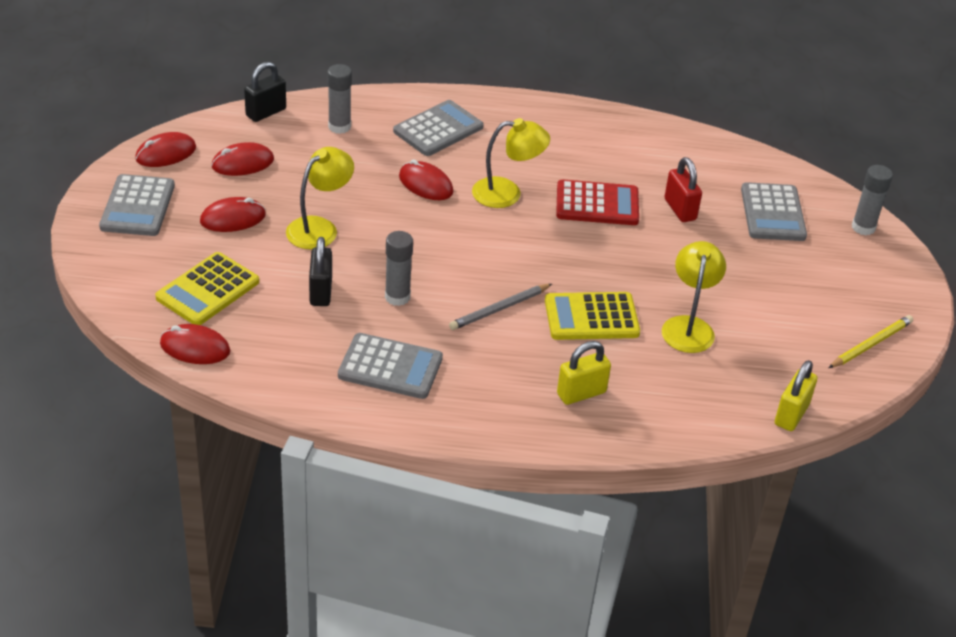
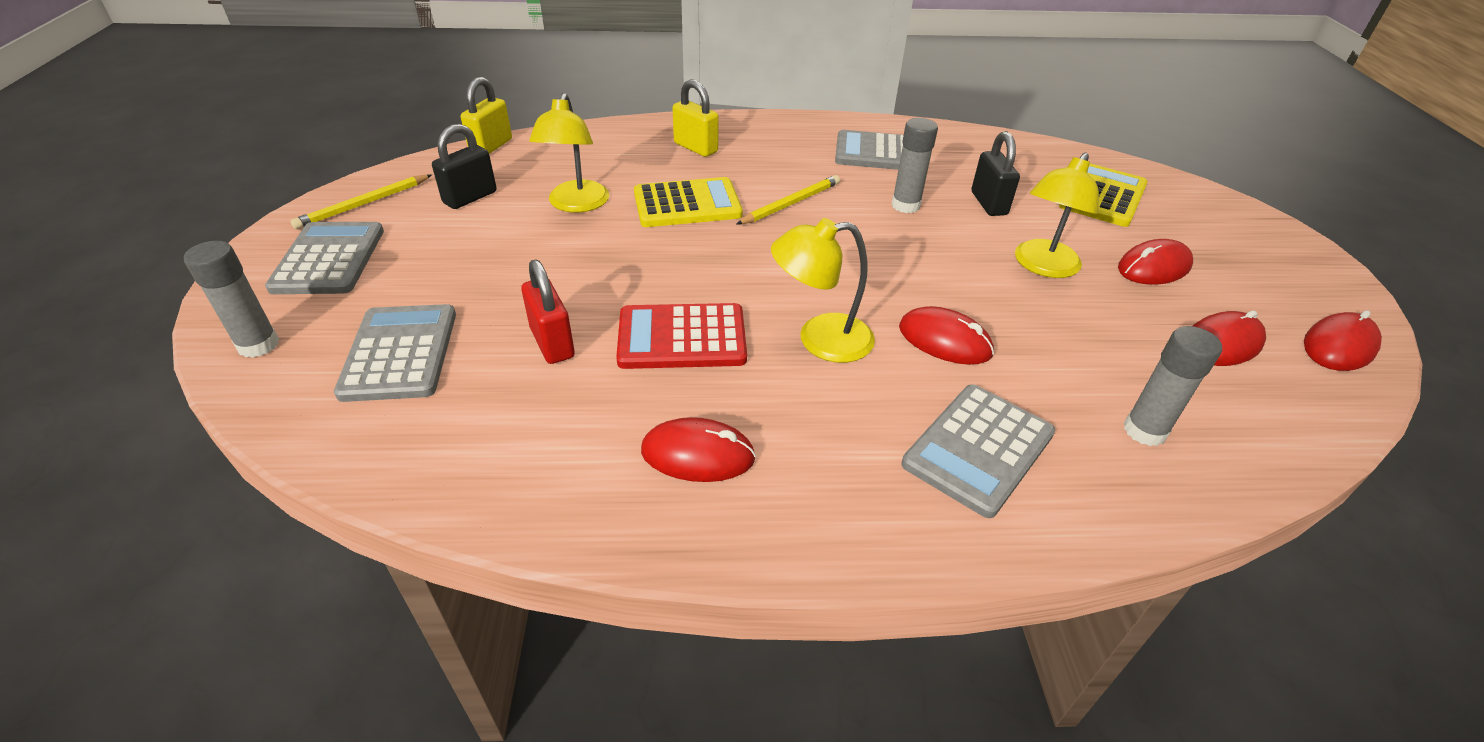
camera: 175 degrees right, 0 degrees up
grey calculator [99,174,175,236] -> grey calculator moved to [265,222,384,294]
red mouse [160,324,230,364] -> red mouse moved to [641,417,756,482]
black padlock [244,62,286,122] -> black padlock moved to [432,124,497,209]
grey pencil [449,284,552,330] -> yellow pencil [736,175,840,225]
yellow padlock [557,341,611,405] -> yellow padlock turned 75 degrees clockwise [672,79,718,157]

